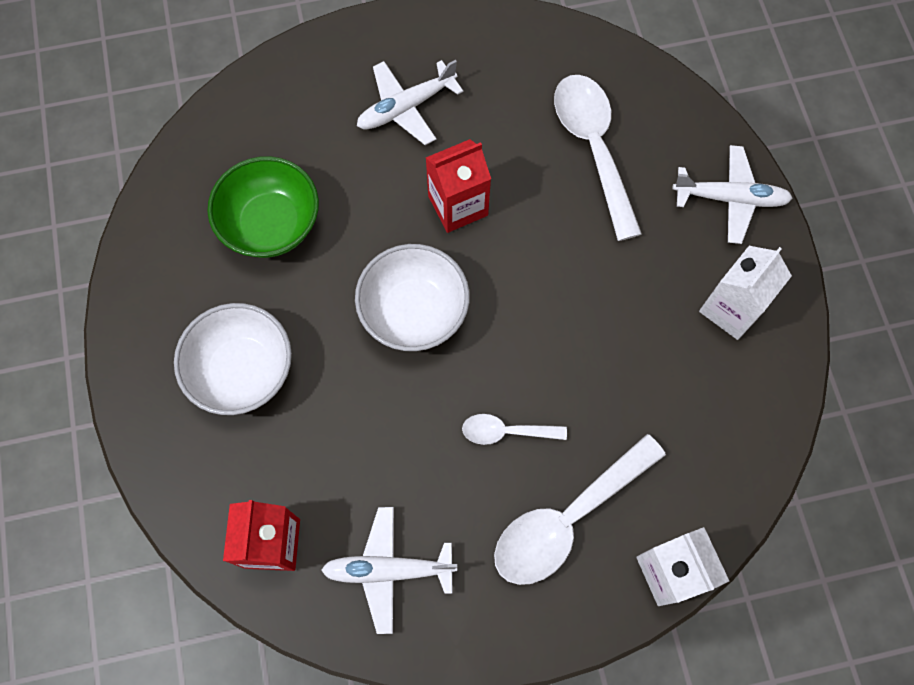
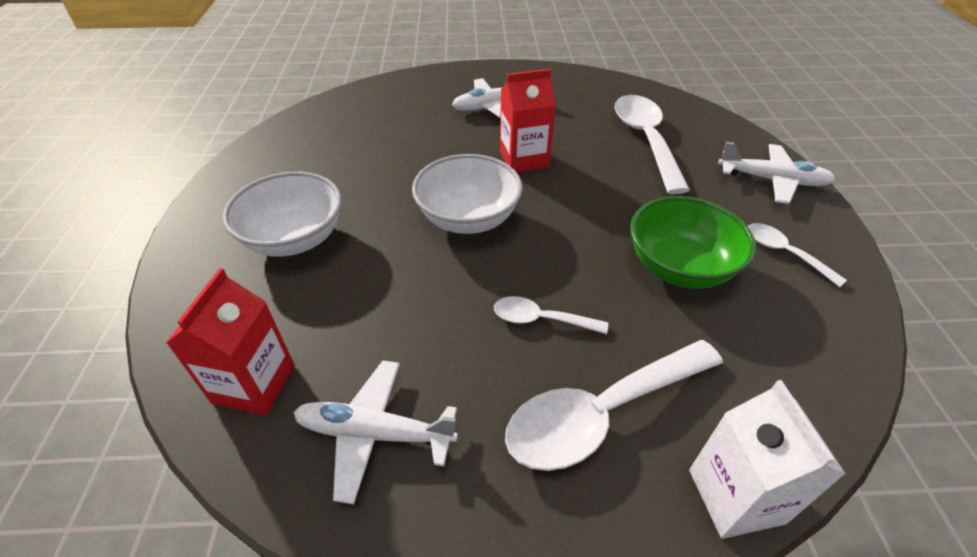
camera: 10 degrees right, 25 degrees down
green bowl [207,156,319,258] -> green bowl moved to [630,196,756,289]
white carton [699,246,792,340] -> white spoon [748,223,847,287]

